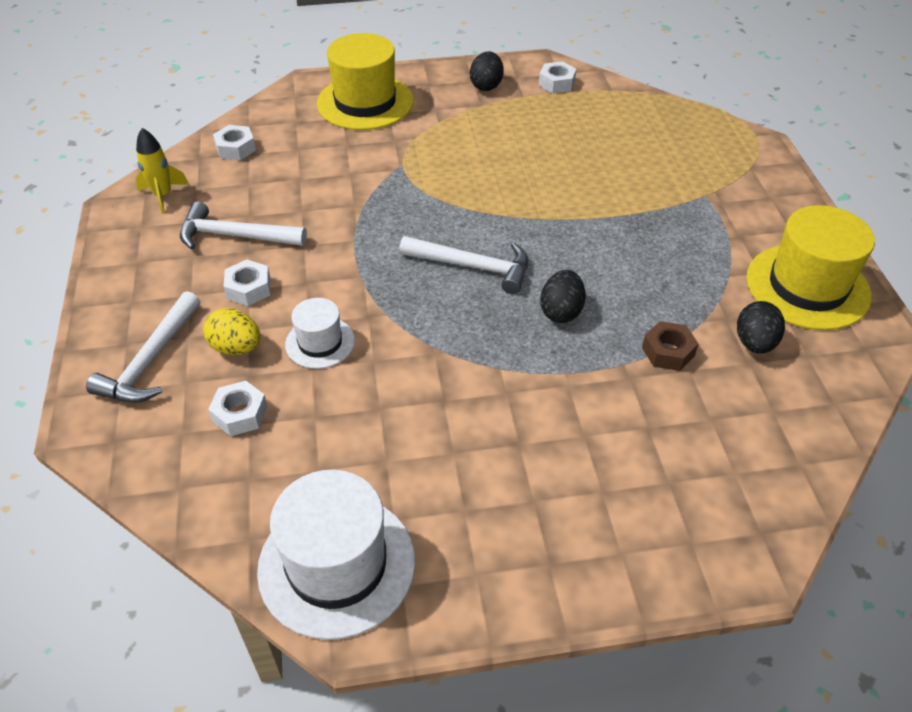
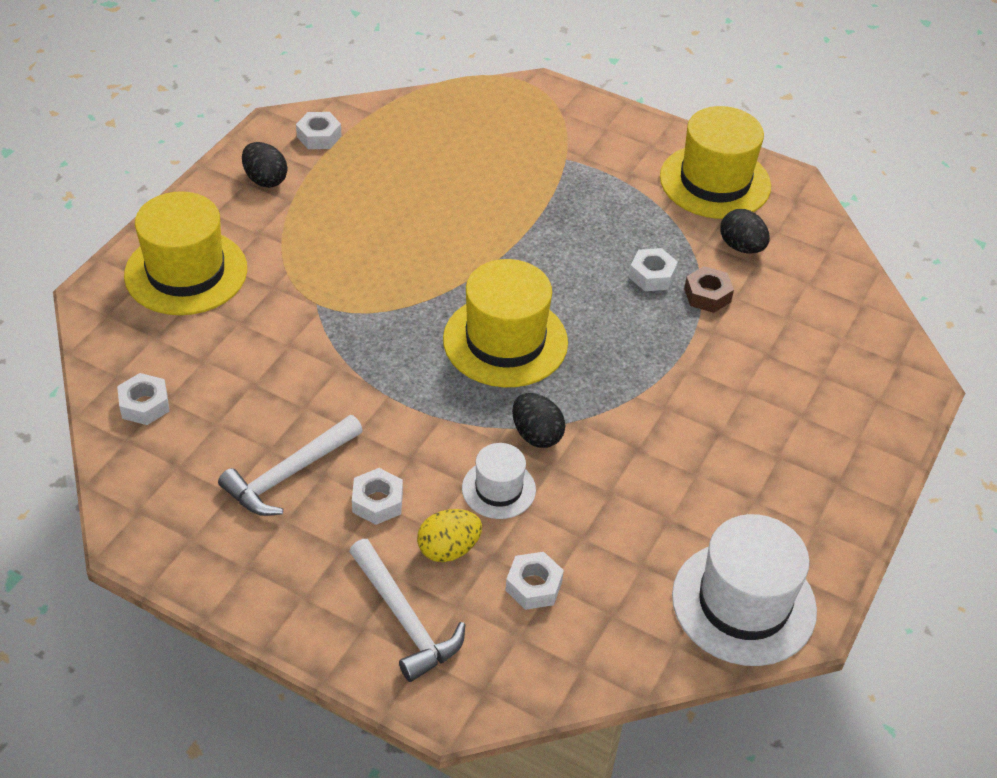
camera: 55 degrees left, 0 degrees up
yellow rocket [136,128,189,214] -> none
white hammer [399,236,528,294] -> yellow hat [443,259,568,387]
black egg [540,270,585,323] -> black egg moved to [512,393,566,448]
none -> white nut [629,248,678,291]

